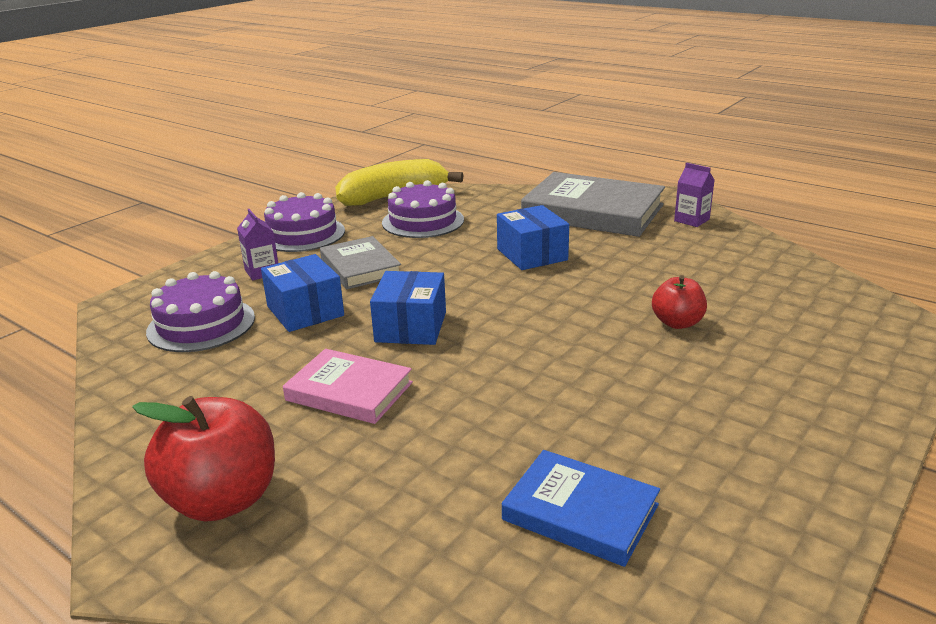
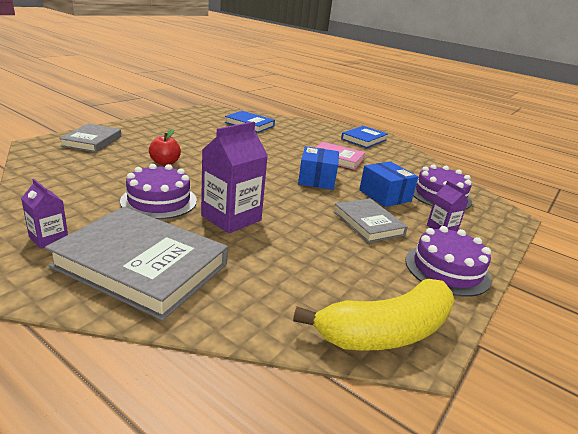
camera: 175 degrees right, 0 degrees up
red apple [132,396,275,521] -> blue book [341,126,388,148]
purple cake [382,180,464,238] -> purple cake moved to [120,164,197,219]
blue box [497,205,569,270] -> purple carton [201,121,268,233]
none -> grey book [59,124,121,153]

